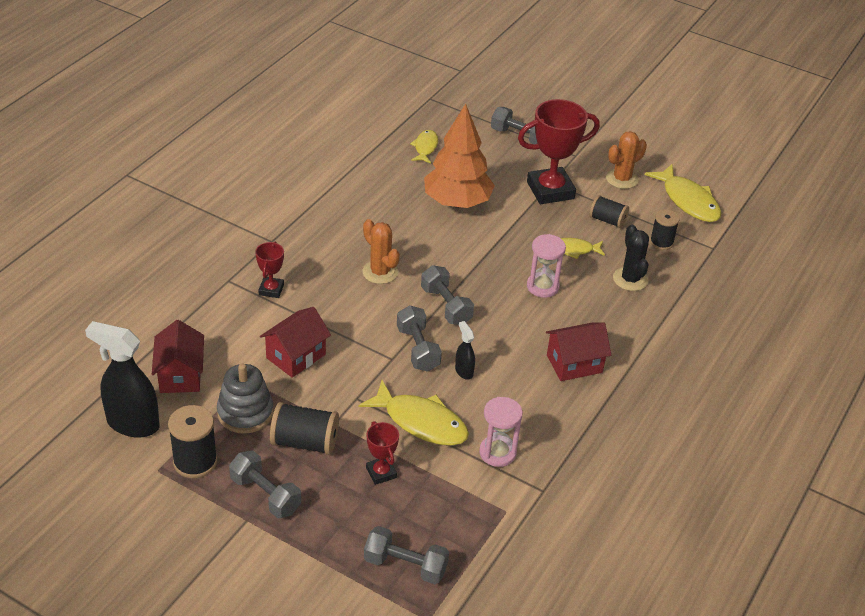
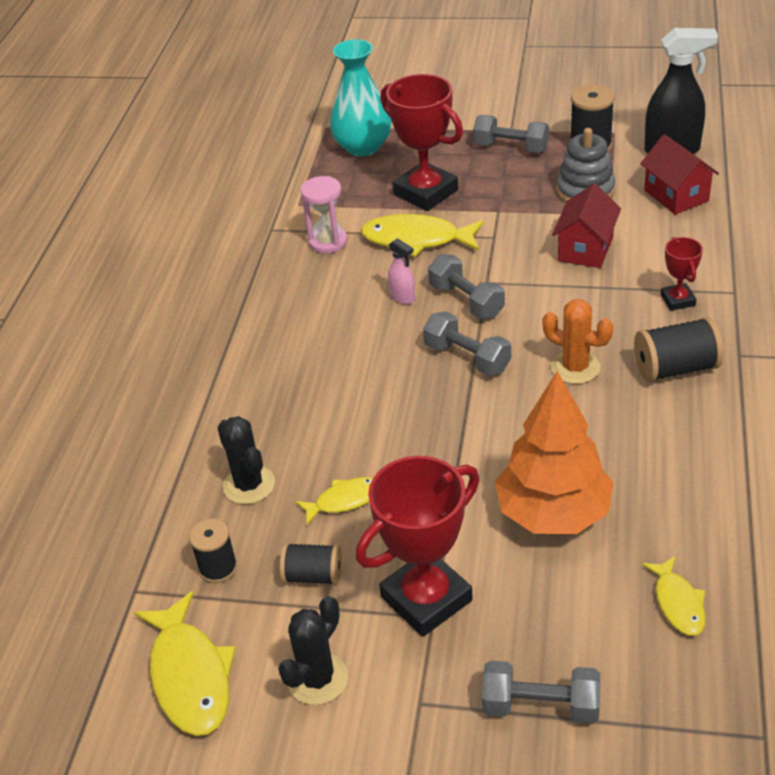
camera: 165 degrees right, 0 degrees up
black spool [270,402,339,455] -> black spool moved to [634,317,723,382]
grey dumbbell [364,526,449,584] -> turquoise vase [330,39,391,157]
red trophy [366,421,399,485] -> red trophy [380,74,463,211], size x2.00
black spray bottle [455,321,475,380] -> pink spray bottle [388,238,415,304]
pink hourglass [527,234,566,298] -> none
red house [546,322,611,381] -> none
orange cactus [606,131,647,189] -> black cactus [278,596,348,705]
yellow fish [645,164,721,222] -> yellow fish turned 150 degrees counterclockwise [134,591,236,736]

